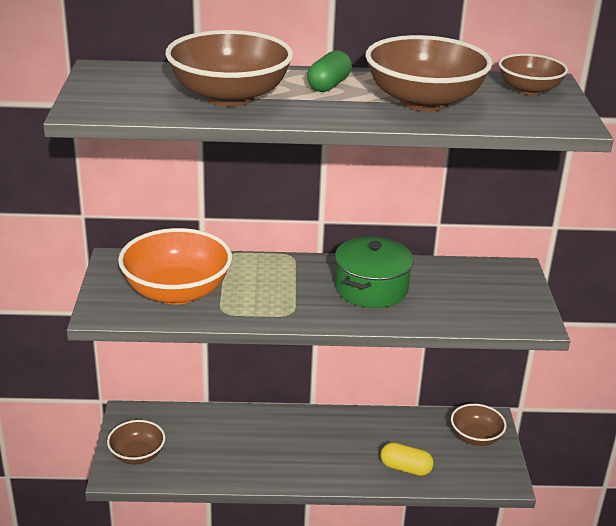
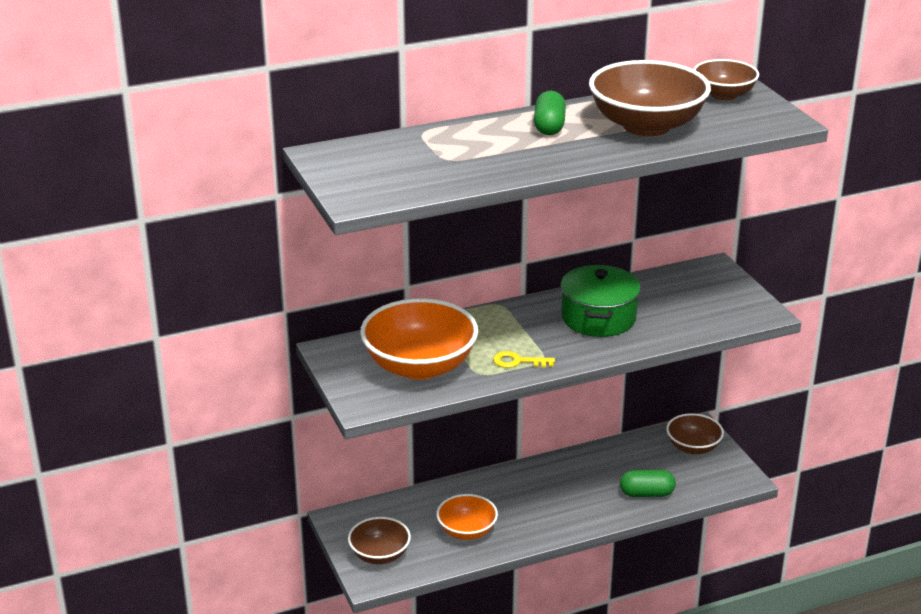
camera: 20 degrees left, 0 degrees up
brown bowl [165,30,293,107] -> none
yellow capsule [380,442,434,476] -> green capsule [620,470,676,497]
none -> orange bowl [436,494,498,540]
none -> yellow key [493,351,555,368]

